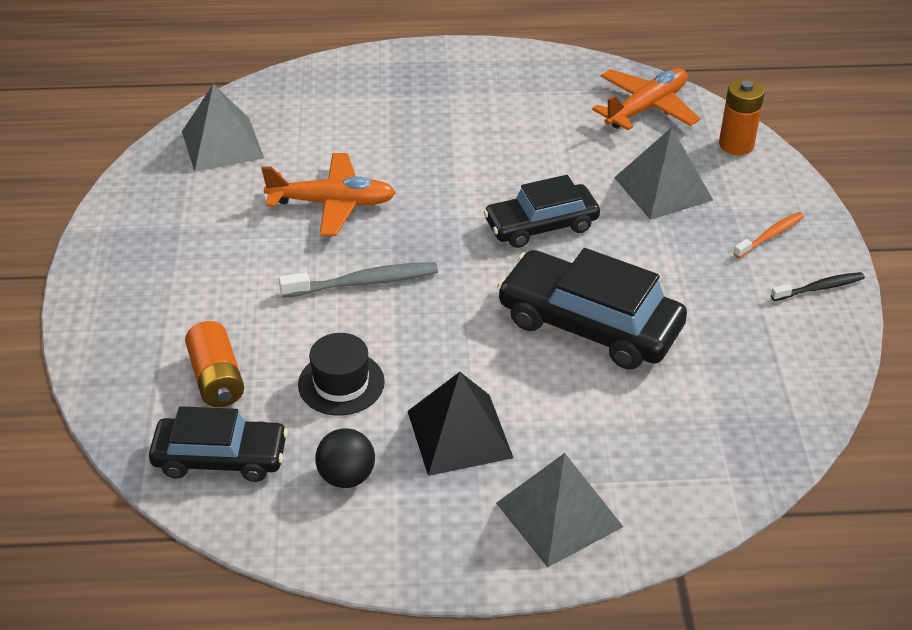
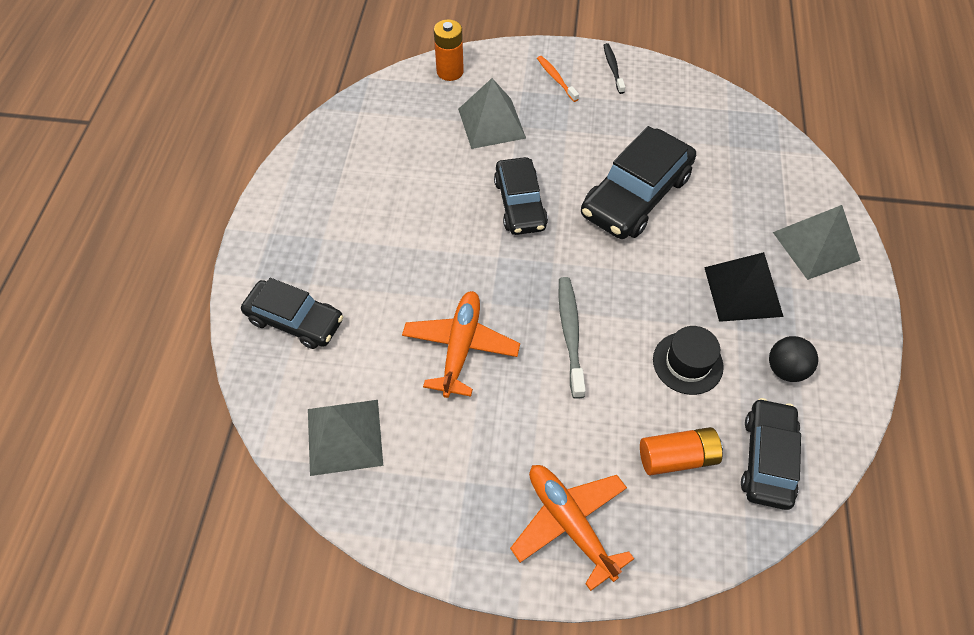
camera: 80 degrees left, 15 degrees up
orange plane [592,68,700,130] -> orange plane moved to [510,465,634,591]
none -> black car [241,278,343,349]

